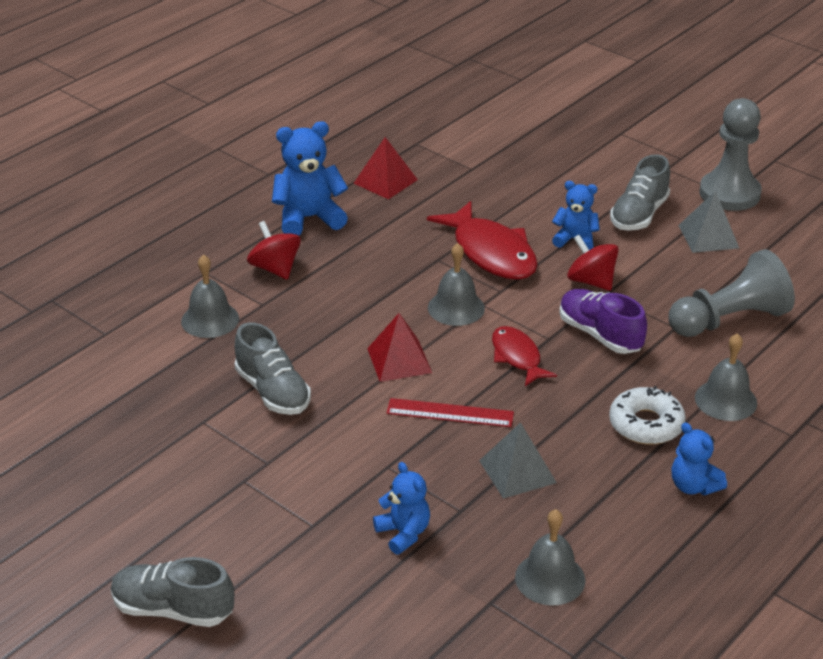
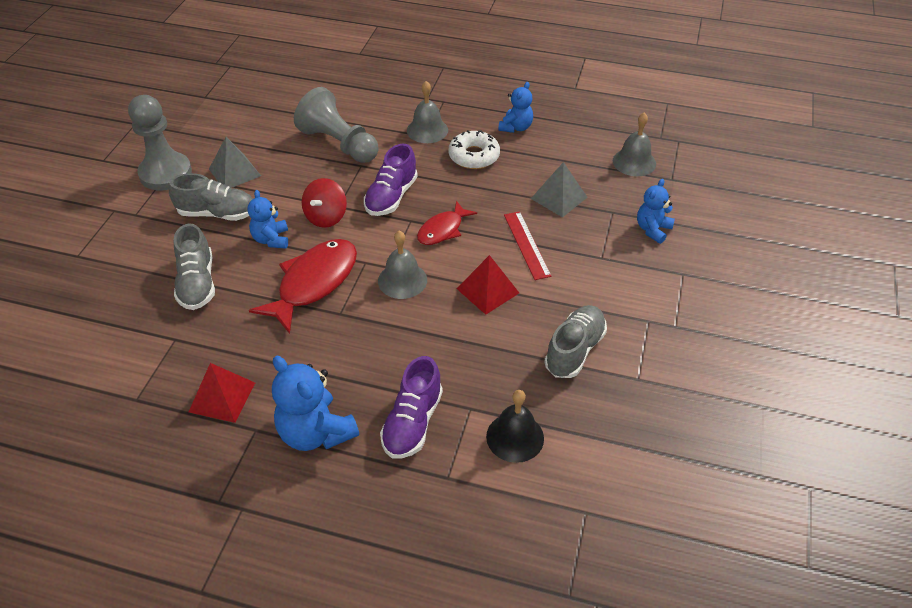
camera: 115 degrees left, 10 degrees up
grey shoe [111,557,234,627] -> grey shoe moved to [174,224,215,310]
grey bell [181,254,239,338] -> black bell [486,390,544,463]
red spinning top [247,221,301,280] -> purple shoe [380,356,443,459]

